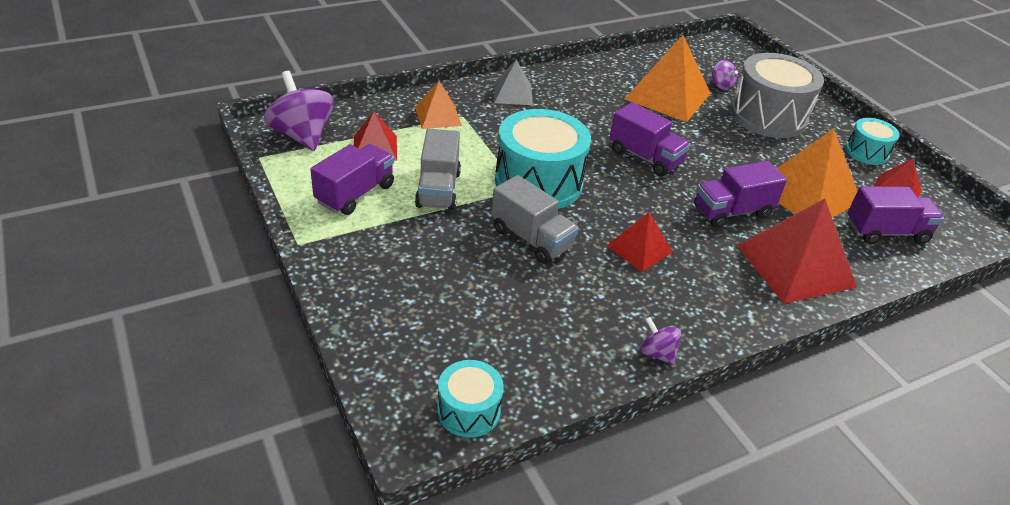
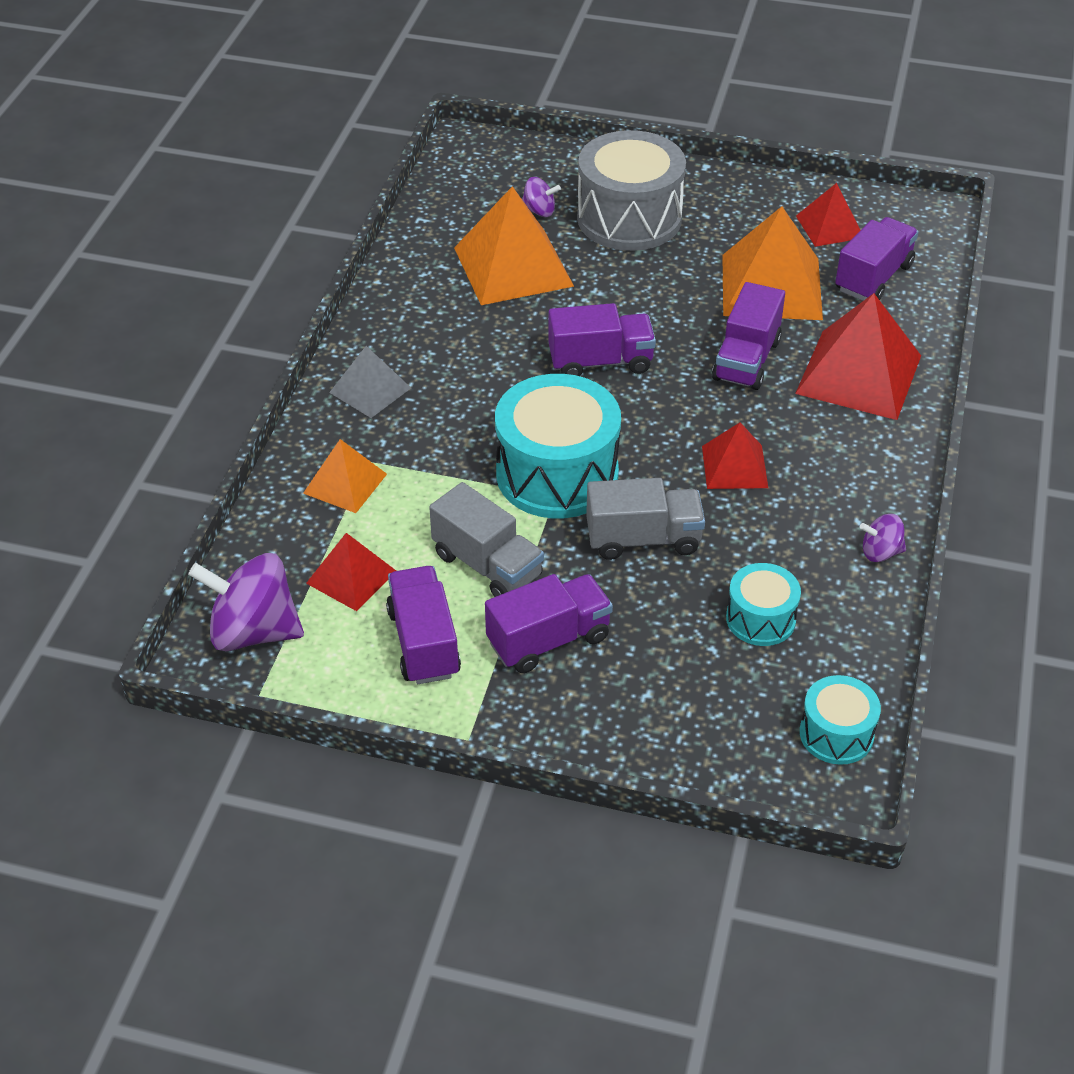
camera: 45 degrees left, 5 degrees up
turquoise drum [846,118,900,165] -> turquoise drum moved to [726,563,801,646]
none -> purple truck [485,574,613,673]

